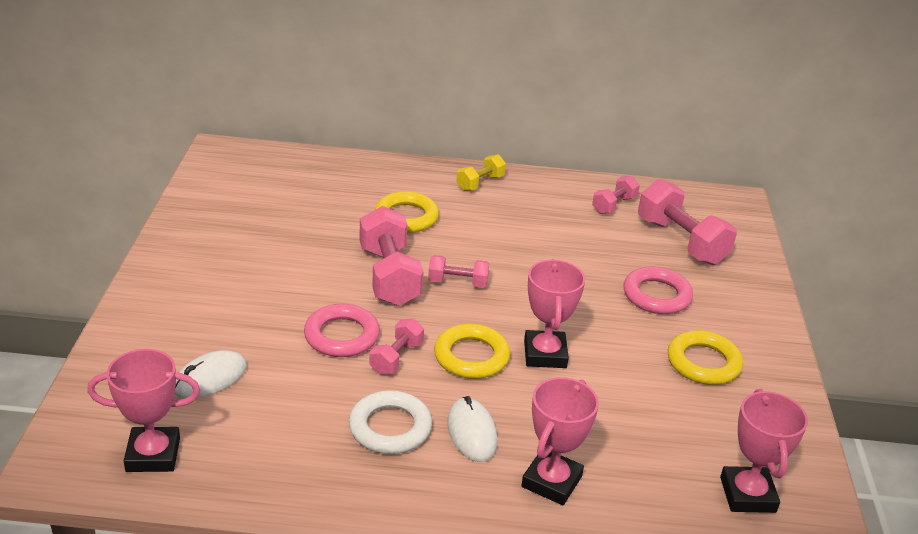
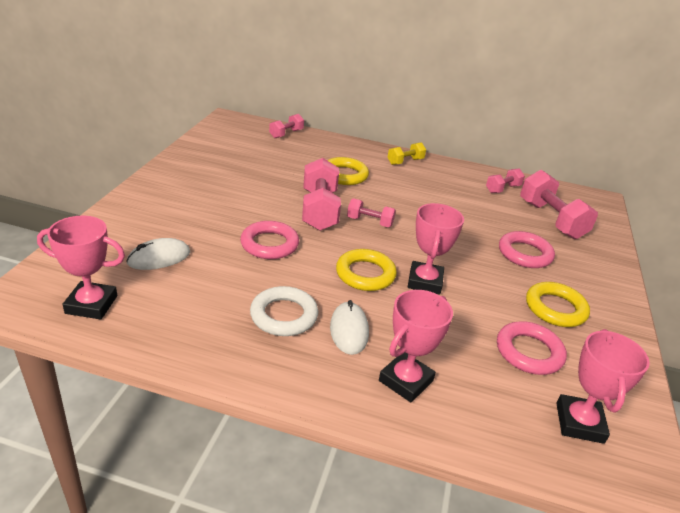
camera: 10 degrees right, 0 degrees up
pink dumbbell [369,318,424,375] -> pink dumbbell moved to [269,114,304,138]
none -> pink ring [497,321,567,375]

